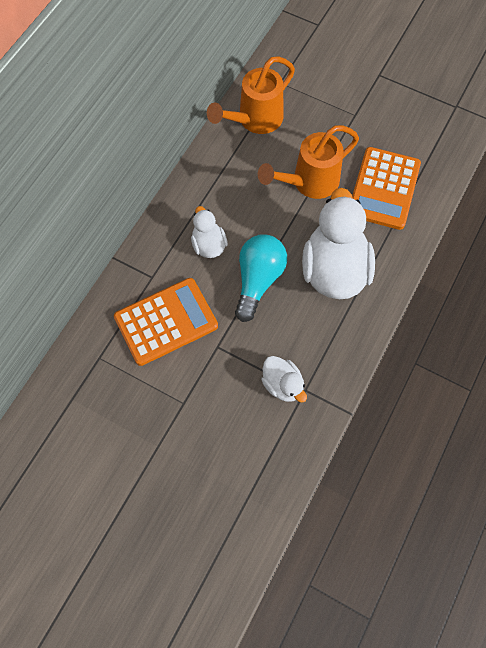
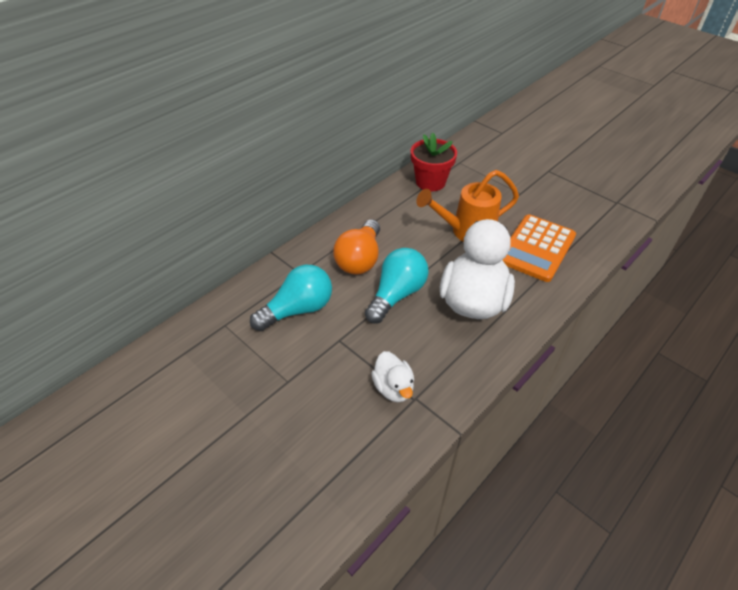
camera: 15 degrees right, 20 degrees down
orange calculator [114,278,218,366] -> turquoise light bulb [250,265,332,331]
white duck [191,206,228,258] -> orange light bulb [333,220,380,275]
orange watering can [207,56,295,134] -> red flower pot [411,133,457,191]

